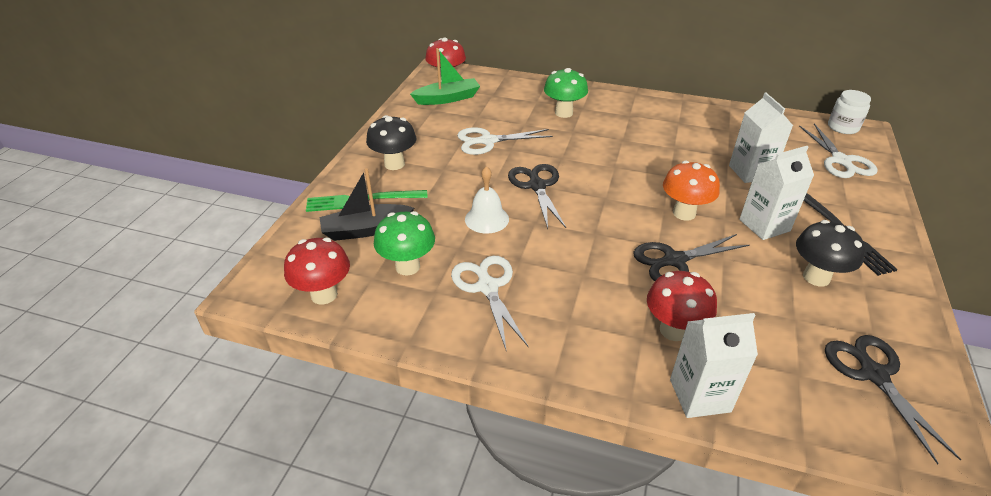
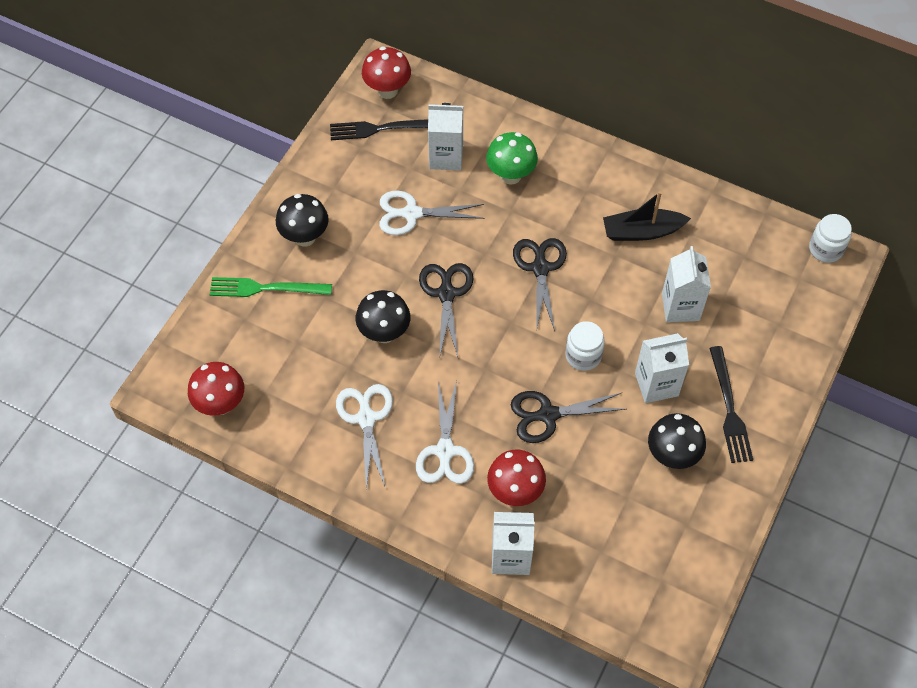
camera: 10 degrees right, 20 degrees up
black boat [319,168,414,241] -> black boat moved to [603,191,691,241]
green mushroom [374,211,435,276] -> none
green boat [410,48,480,105] -> black fork [330,119,428,140]
white bell [465,166,509,234] -> black mushroom [356,290,410,343]
orange mushroom [663,161,720,221] -> white jar [565,321,605,371]
white scissors [799,124,878,178] -> white scissors moved to [416,381,474,484]
black scissors [825,335,961,464] -> black scissors moved to [513,238,567,332]
none -> white carton [428,103,463,171]

